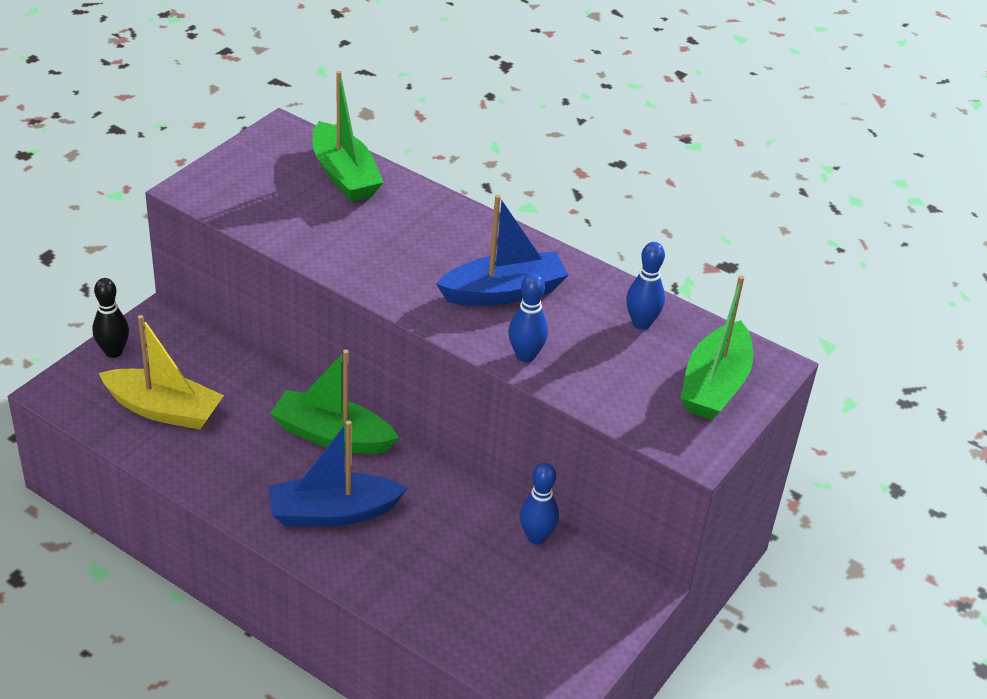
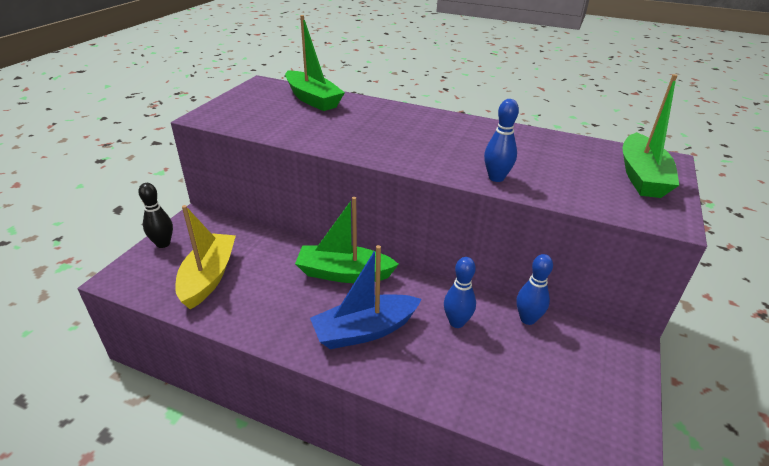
camera: 10 degrees left, 5 degrees down
yellow boat [99,315,224,430] -> yellow boat turned 90 degrees counterclockwise [175,205,236,309]
blue boat [436,195,569,306] -> none
blue bowling pin [626,242,665,329] -> blue bowling pin moved to [444,257,476,328]

